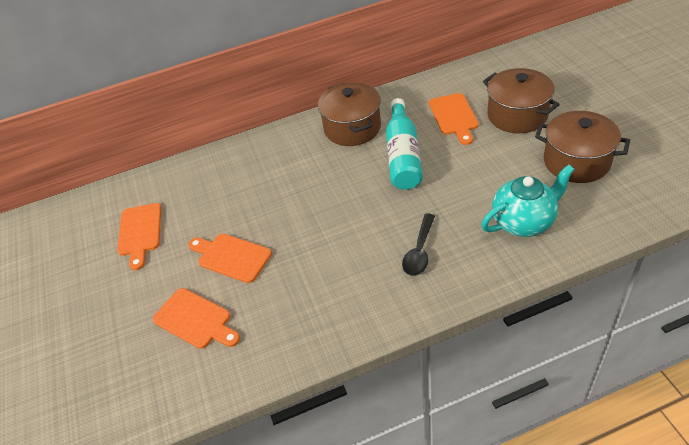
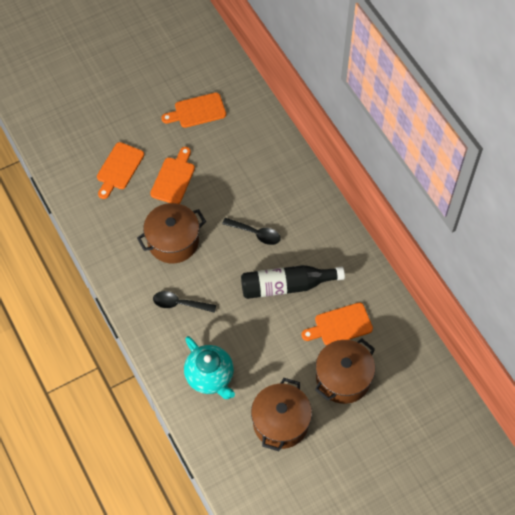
camera: 75 degrees right, 15 degrees up
brown pot [318,82,381,146] -> brown pot moved to [137,203,206,263]
turquoise bottle [386,98,423,190] -> black bottle [241,265,345,299]
none -> black spoon [222,218,281,245]

